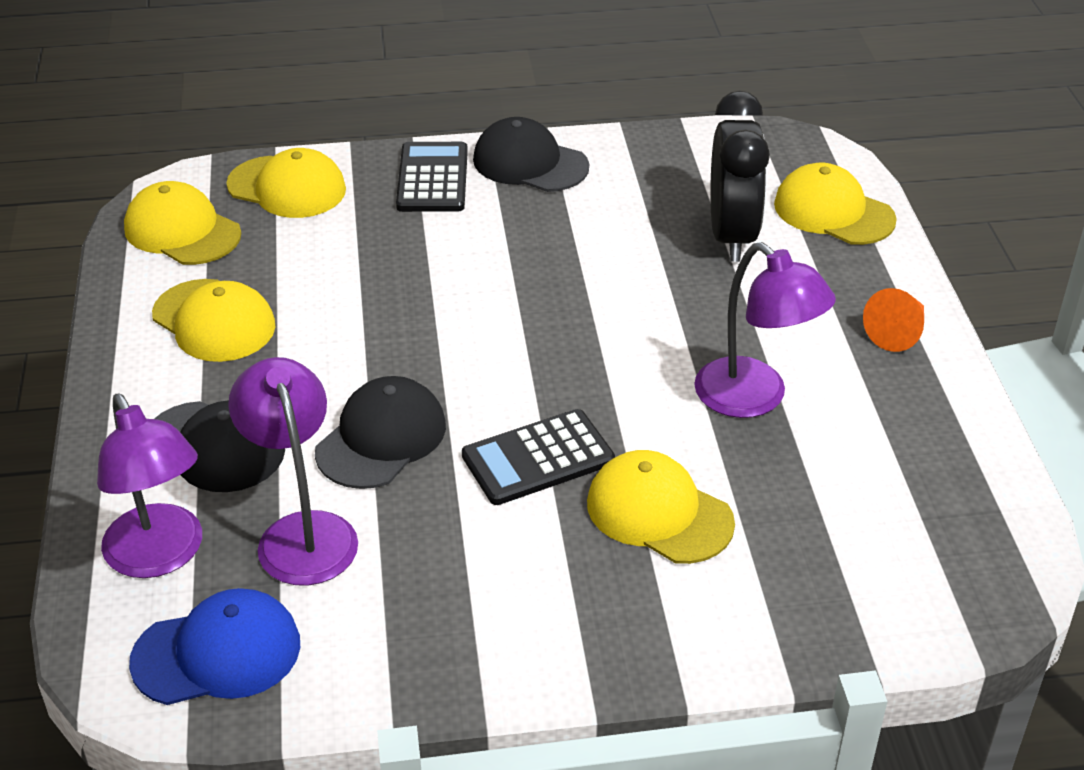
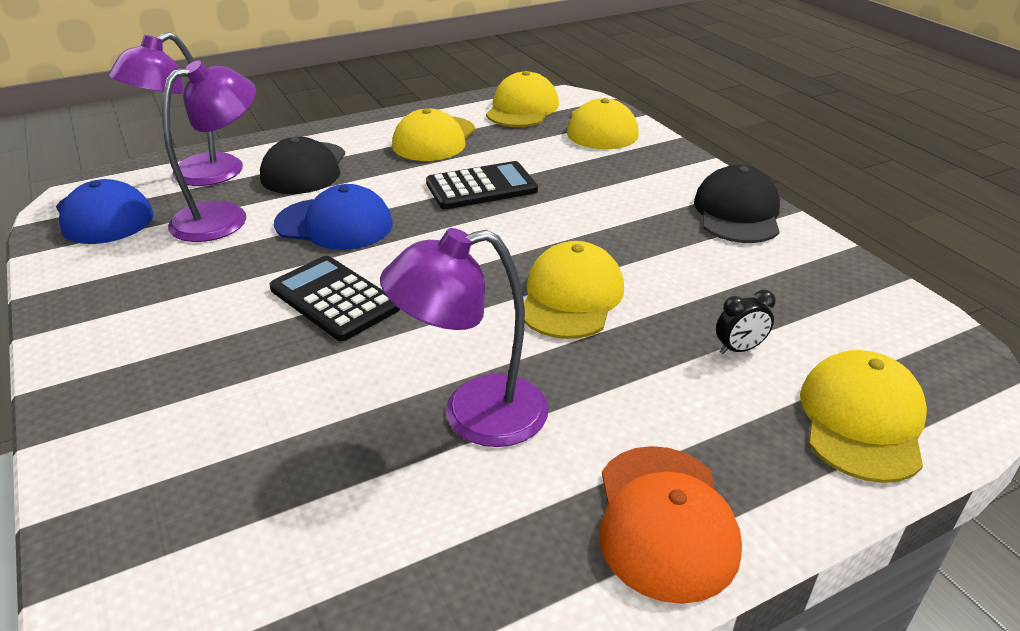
camera: 70 degrees right, 5 degrees down
black cap [315,376,446,489] -> blue cap [274,184,393,250]
black calculator [396,142,468,212] -> black calculator moved to [426,161,538,209]
yellow cap [587,450,735,564] -> yellow cap moved to [524,241,624,339]
purple lamp [694,242,836,418] -> purple lamp turned 45 degrees clockwise [380,228,549,447]
black clock [710,91,770,262] -> black clock [716,290,776,354], size x0.40
orange cone [863,288,924,352] -> orange cap [599,446,742,604]

